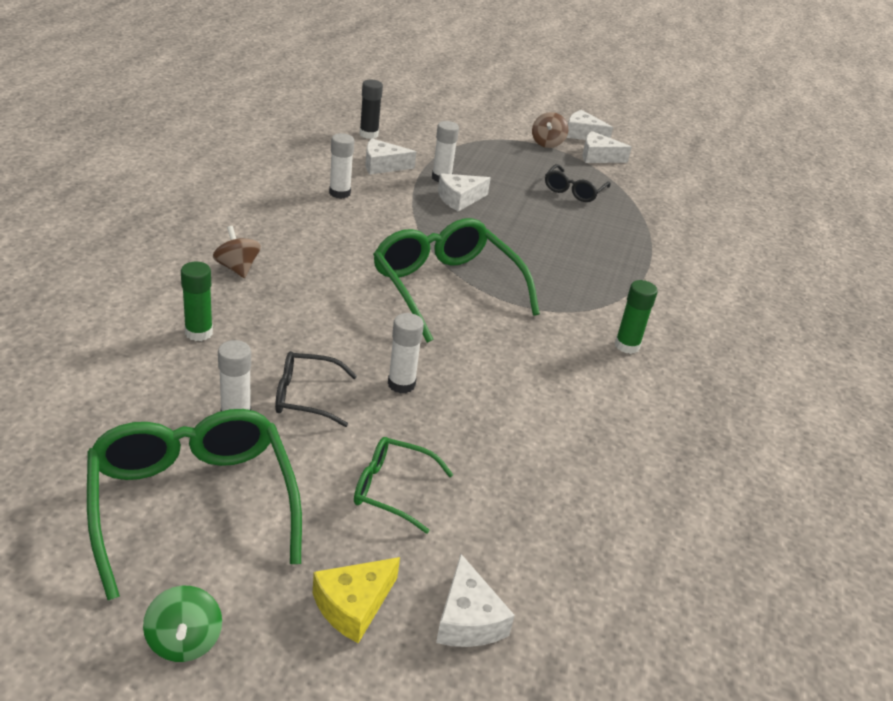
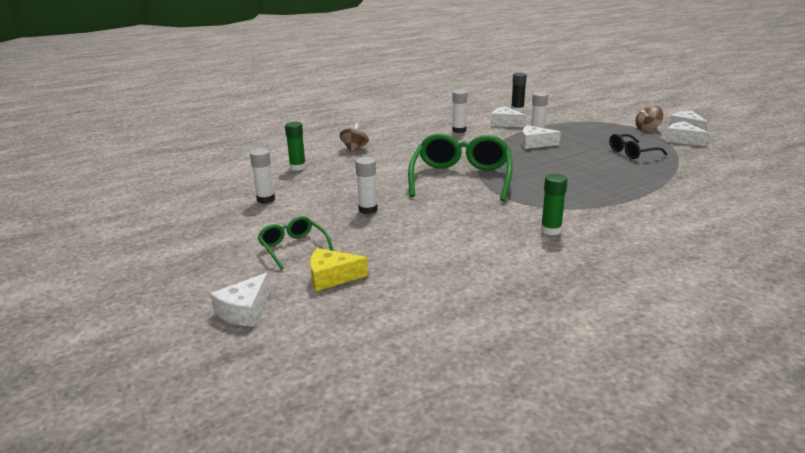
camera: 45 degrees right, 10 degrees down
green glasses [87,409,302,600] -> none
green spinning top [143,586,222,662] -> none
black glasses [275,351,357,427] -> none
yellow cheese [313,557,400,643] -> yellow cheese moved to [310,248,368,291]

